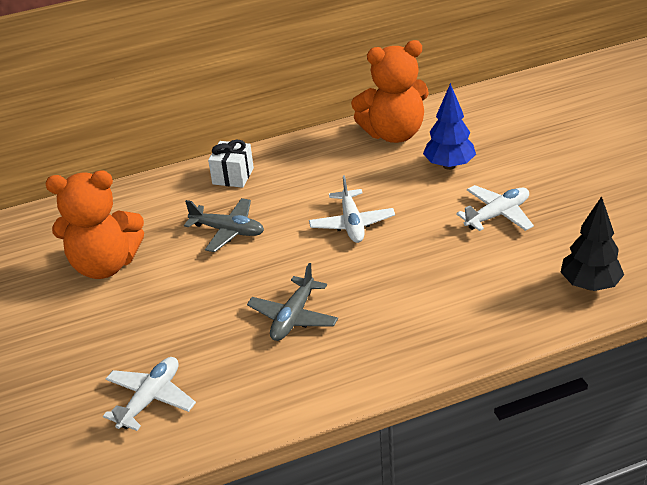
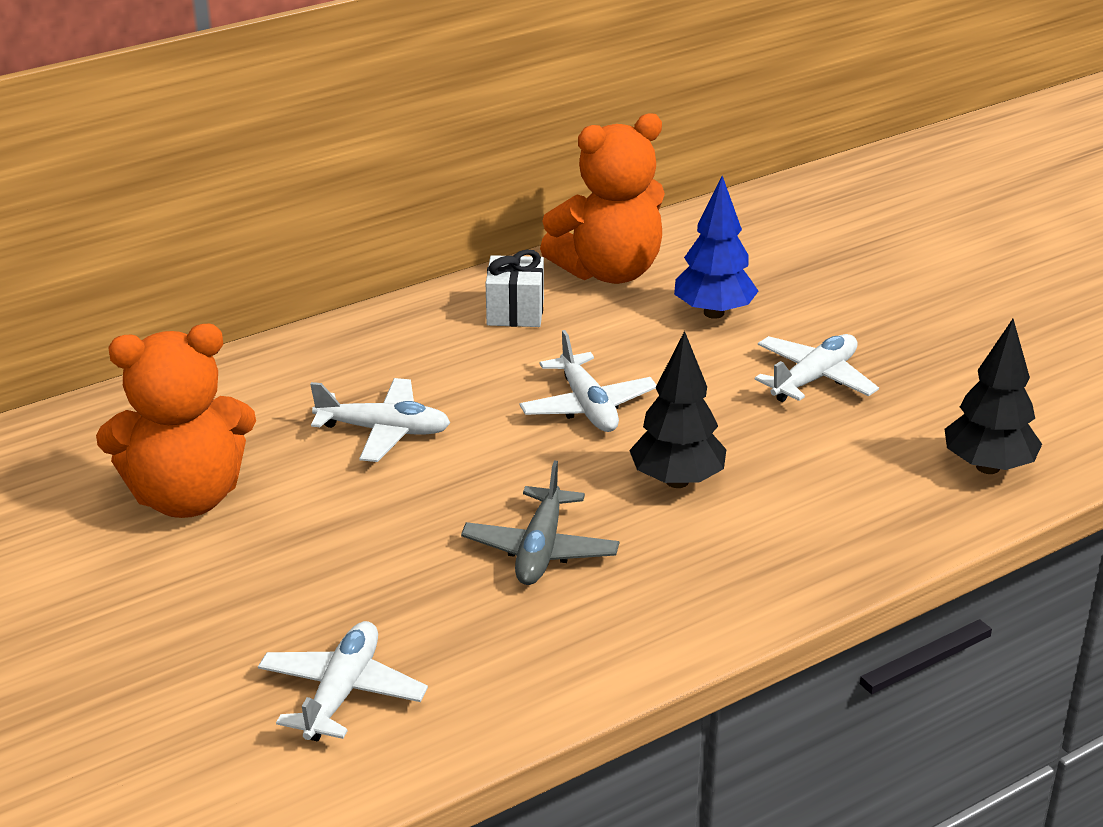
camera: 15 degrees left, 5 degrees down
grey plane [184,198,264,252] -> white plane [310,378,450,462]
white gift [208,140,254,188] -> white gift moved to [486,249,544,327]
none -> black tree [629,331,726,488]

